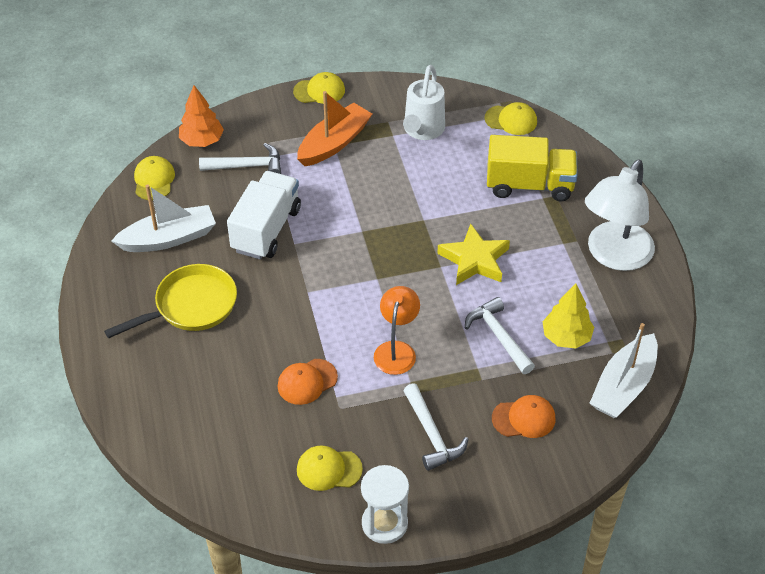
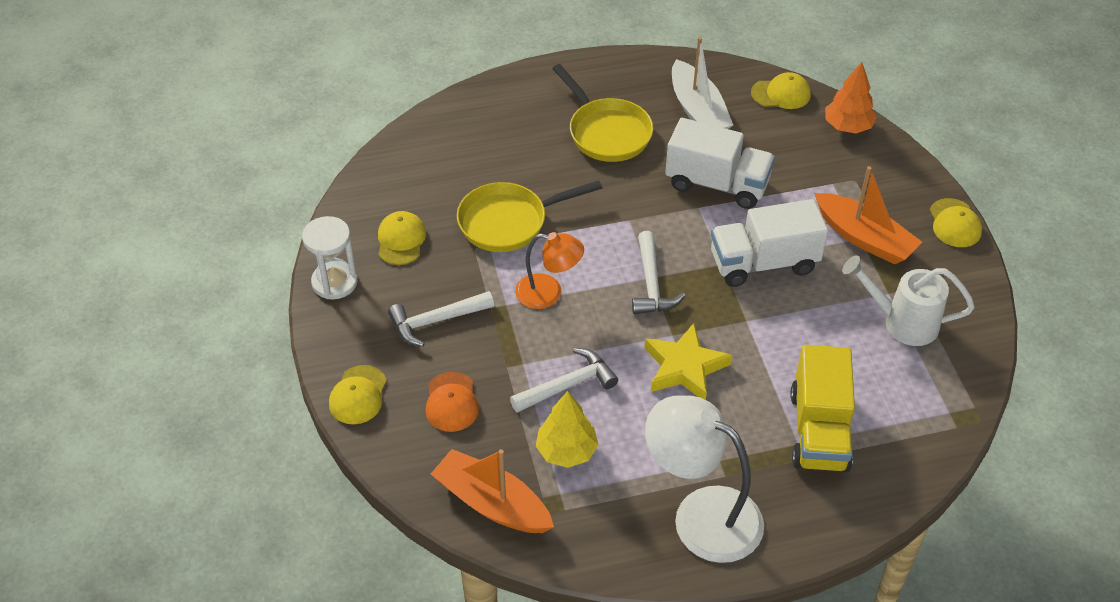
camera: 90 degrees right, 0 degrees up
white hammer [199,143,281,174] -> white hammer moved to [632,231,685,314]
orange cap [277,359,338,405] -> yellow pan [457,180,602,252]
yellow cap [485,102,537,135] -> yellow cap moved to [329,365,387,424]
white boat [589,323,658,418] -> orange boat [431,449,554,533]
none -> white truck [711,199,828,287]

